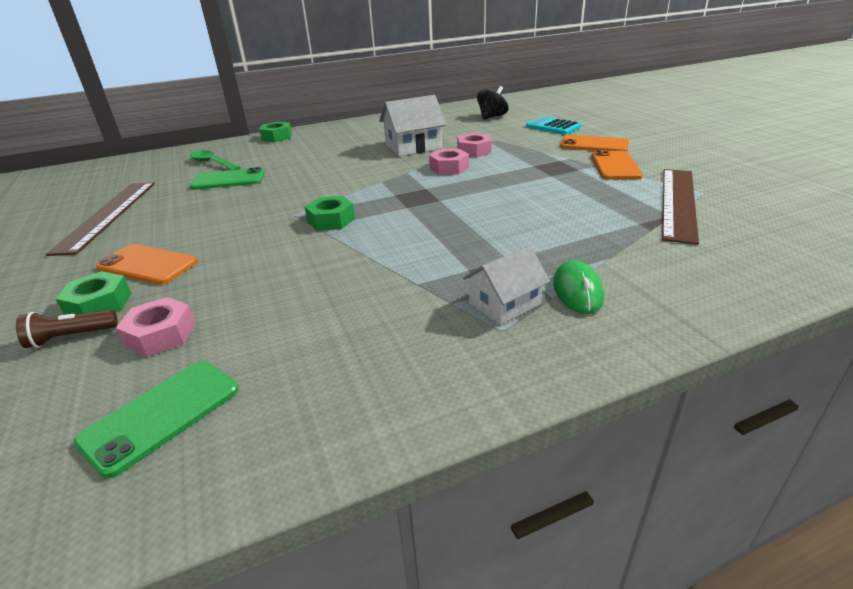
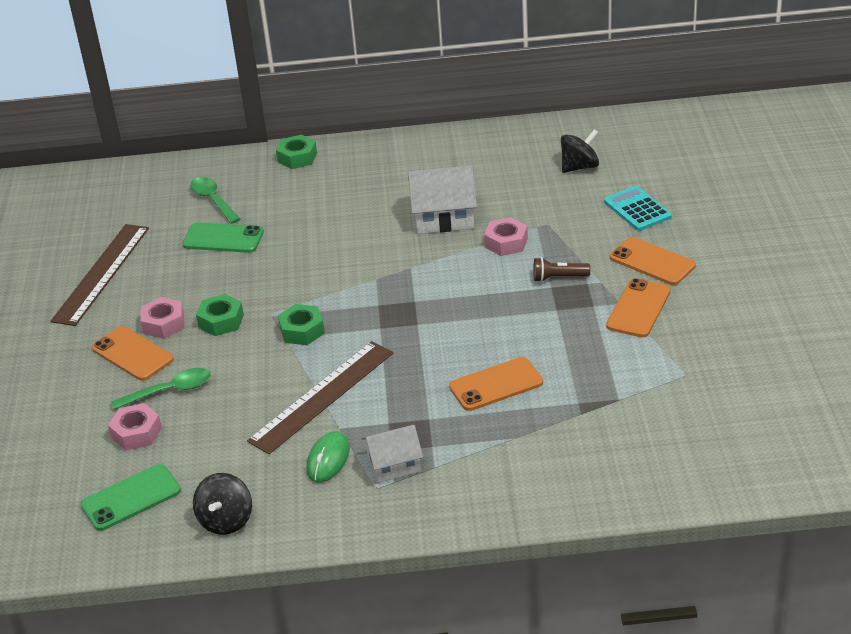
camera: 20 degrees right, 5 degrees up
brown flashlight [16,310,118,348] -> brown flashlight moved to [533,257,591,282]
green nut [56,271,131,315] -> green nut moved to [196,294,244,336]
pink nut [429,149,469,175] -> pink nut moved to [141,297,184,339]
green mouse [553,260,604,314] -> green mouse moved to [306,431,350,482]
brown ruler [662,169,699,245] -> brown ruler moved to [247,341,393,454]
none -> green spoon [111,368,211,410]
none -> black spinning top [193,473,252,535]
none -> orange phone [449,357,543,411]

